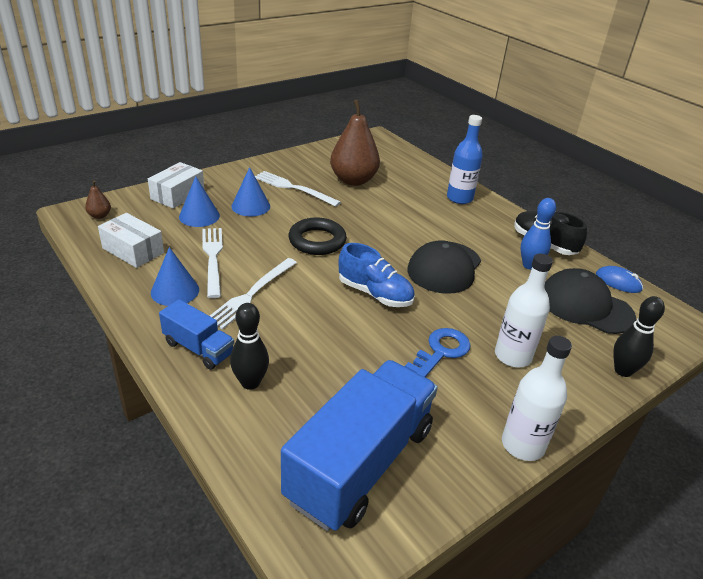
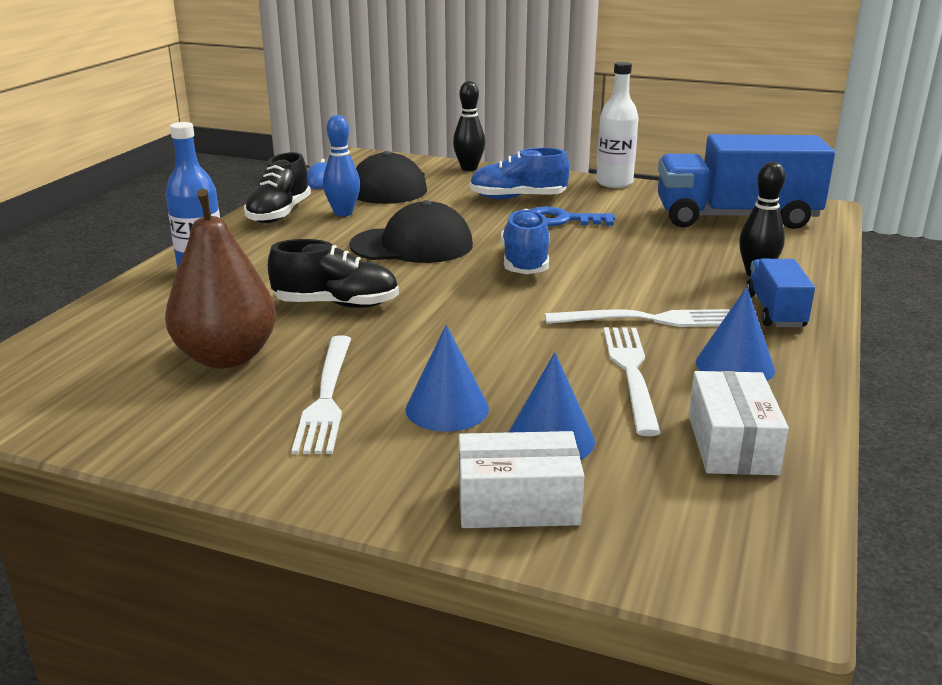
camera: 120 degrees left, 10 degrees down
brown pear [85,181,111,219] -> none
white fork [202,228,223,298] -> white fork turned 135 degrees clockwise [603,327,661,436]
black ring [289,218,347,255] -> none
white bottle [495,254,553,367] -> blue shoe [470,148,570,200]
none -> black shoe [268,239,399,308]

